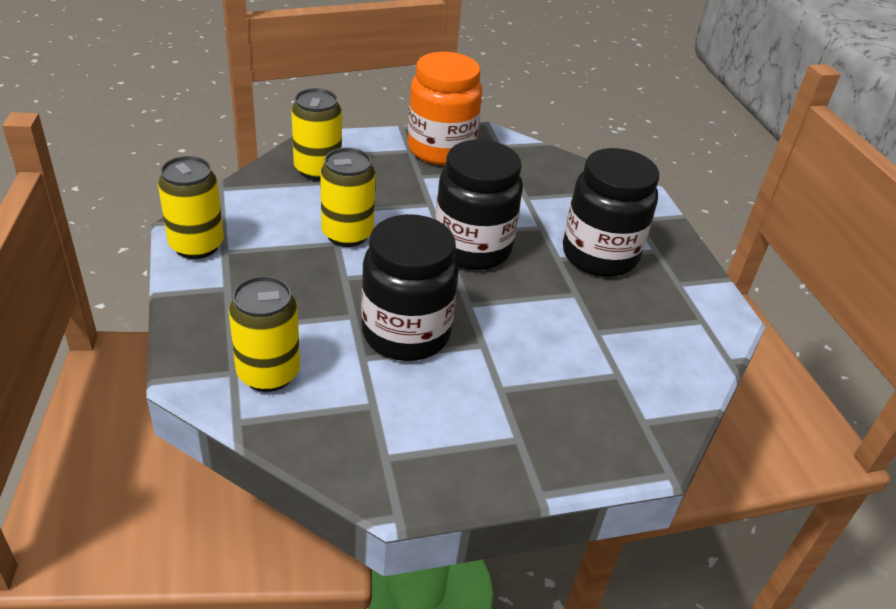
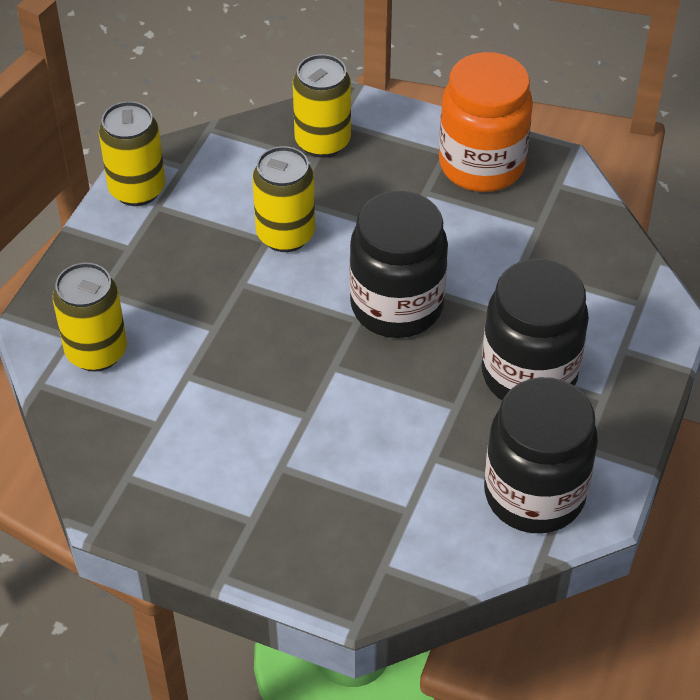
camera: 40 degrees right, 10 degrees up
black jar [361,214,459,361] -> black jar moved to [484,377,598,534]

